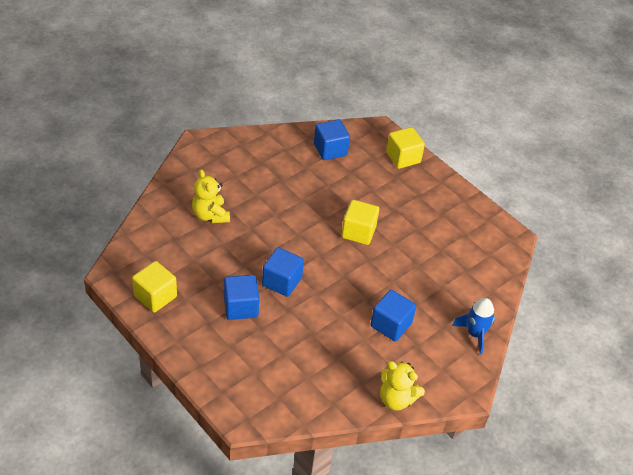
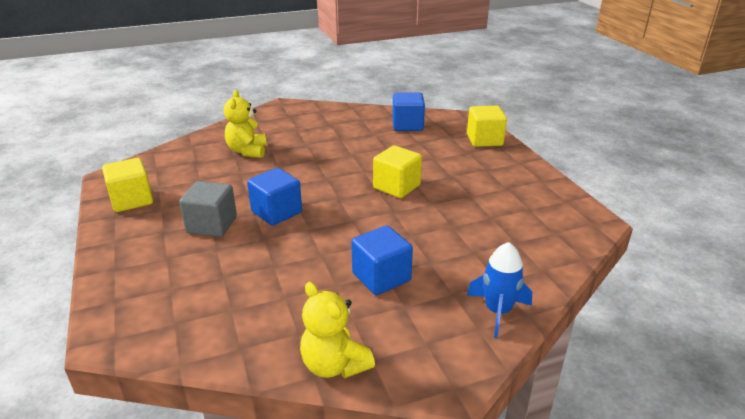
camera: 25 degrees right, 15 degrees down
blue cube [224,275,259,320] -> grey cube [179,181,237,237]

